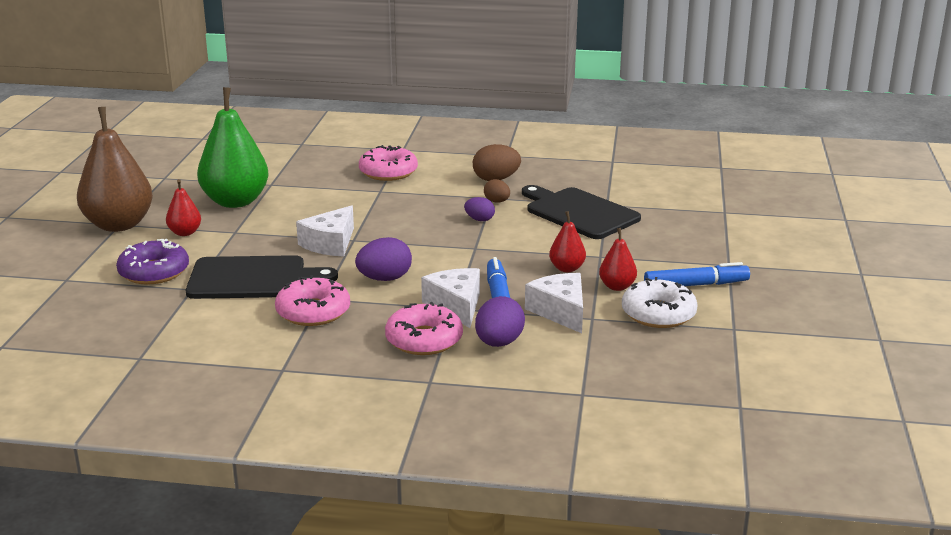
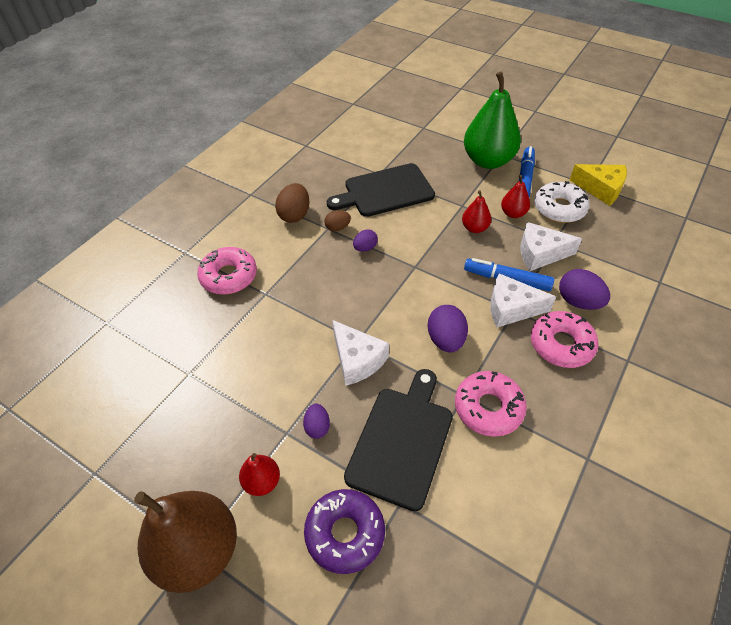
camera: 65 degrees left, 25 degrees up
green pear [197,87,269,208] -> green pear moved to [464,72,521,169]
none -> purple egg [303,404,330,439]
none -> yellow cheese [570,164,627,206]

